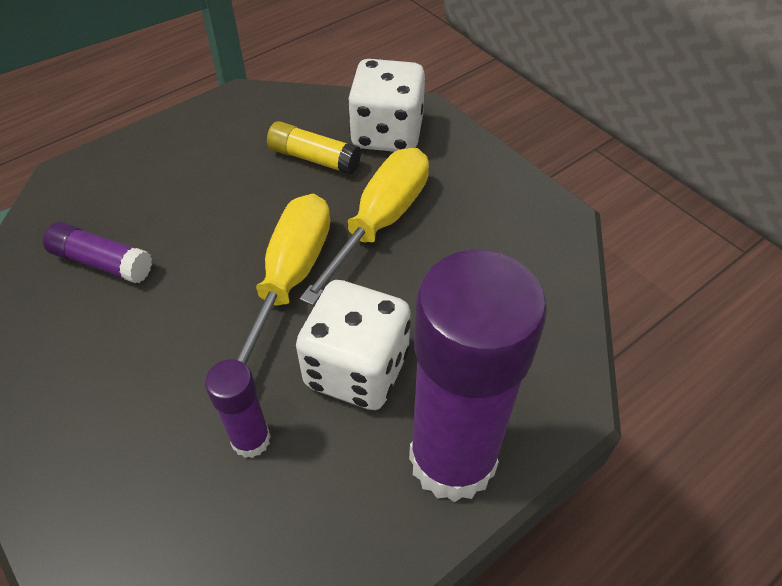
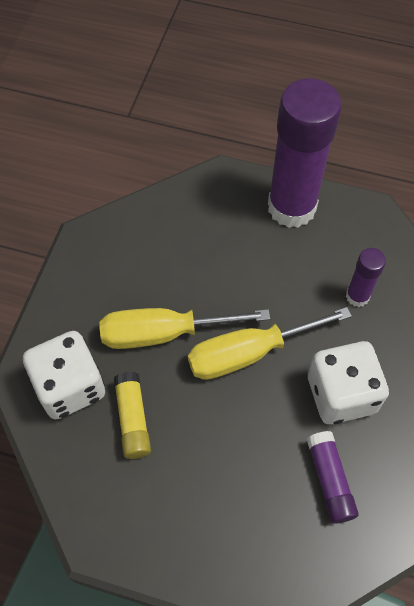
camera: 125 degrees left, 10 degrees up
white dice [296,280,411,410] -> white dice moved to [308,341,389,424]

